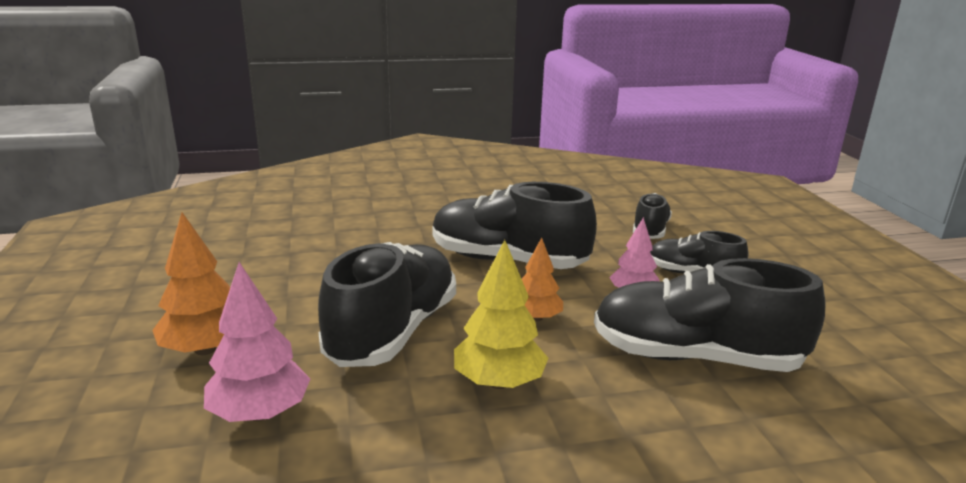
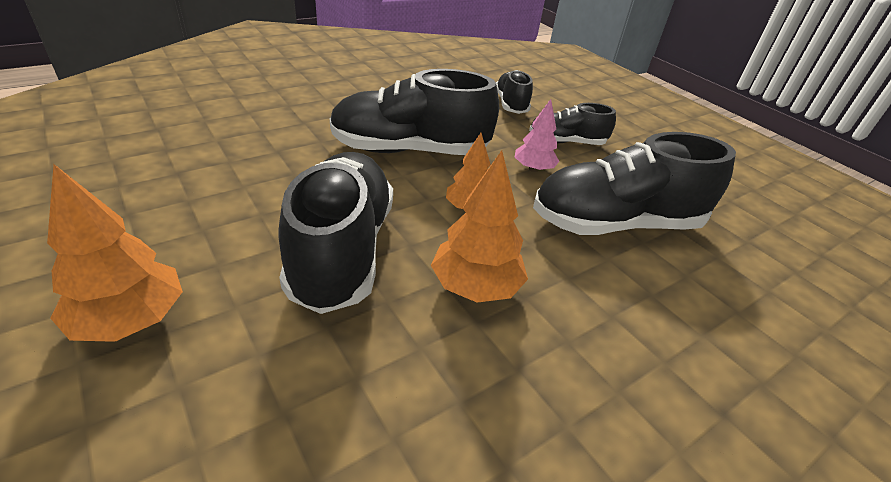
camera: 25 degrees left, 15 degrees up
pink tree [204,262,310,422] -> none
yellow tree [454,240,548,389] -> orange tree [431,150,528,303]

